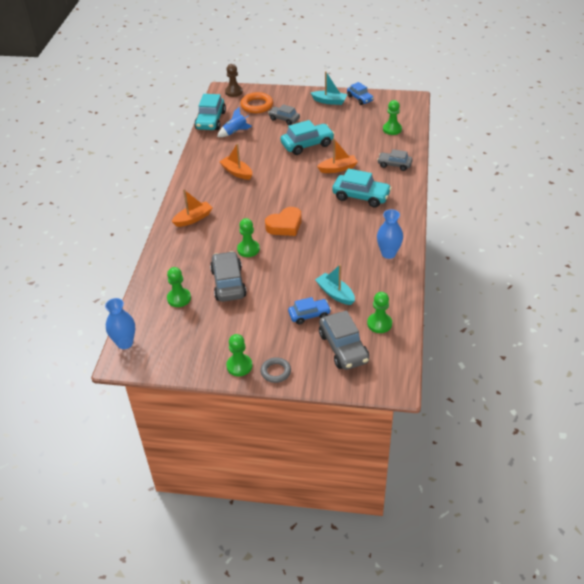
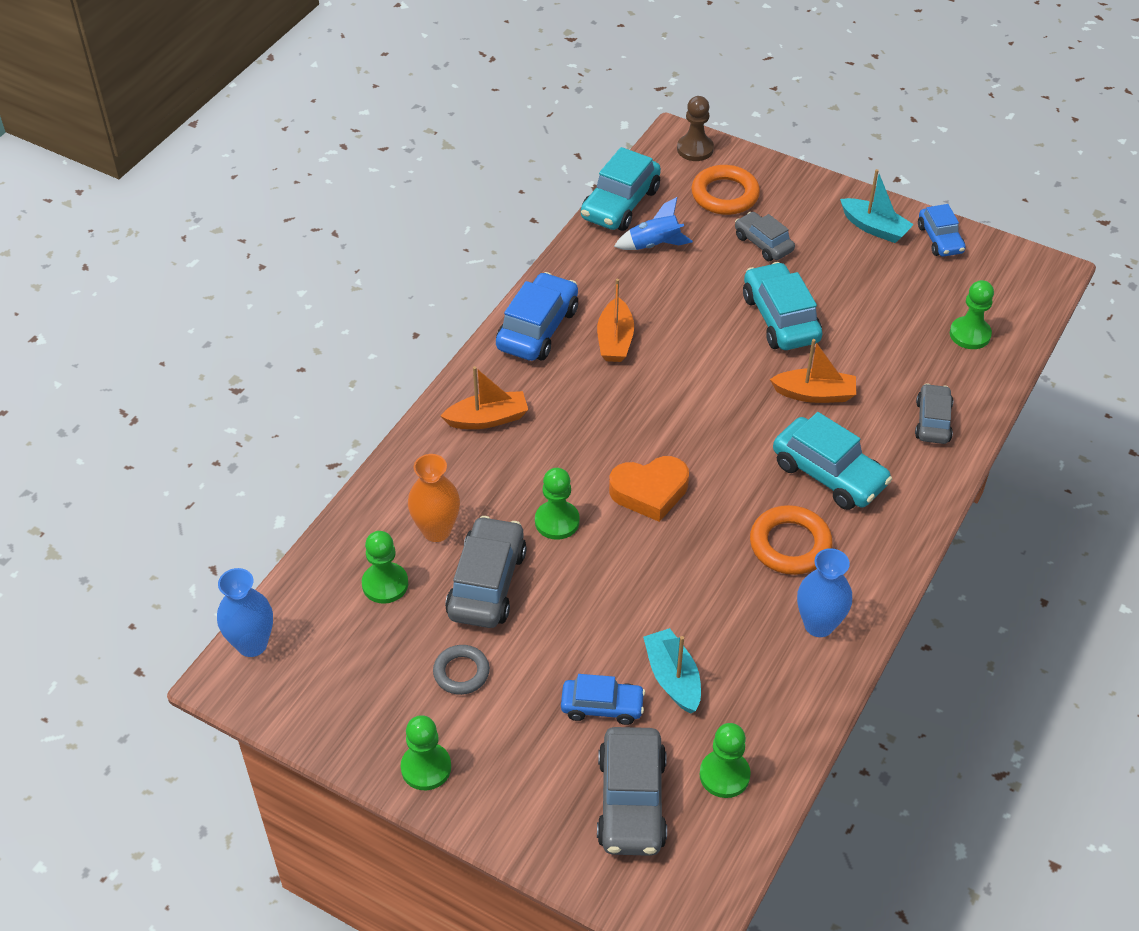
camera: 20 degrees right, 5 degrees up
orange boat [219,143,252,180] -> orange boat turned 150 degrees counterclockwise [597,279,634,362]
grey ring [260,357,291,383] -> grey ring moved to [433,645,490,695]
turquoise car [281,120,335,155] -> turquoise car turned 105 degrees counterclockwise [743,262,823,350]
grey car [377,149,413,171] -> grey car turned 60 degrees clockwise [915,383,953,444]
none -> orange vase [408,454,460,542]
none -> blue car [496,272,578,361]
none -> orange ring [750,505,833,575]

